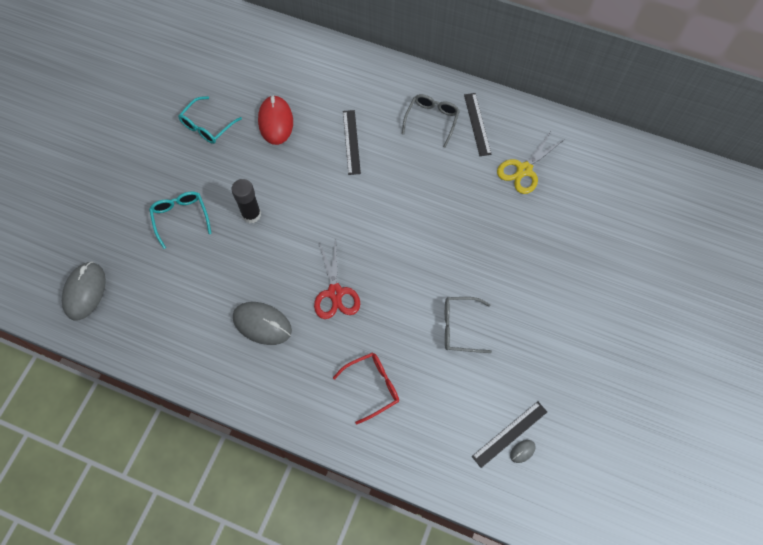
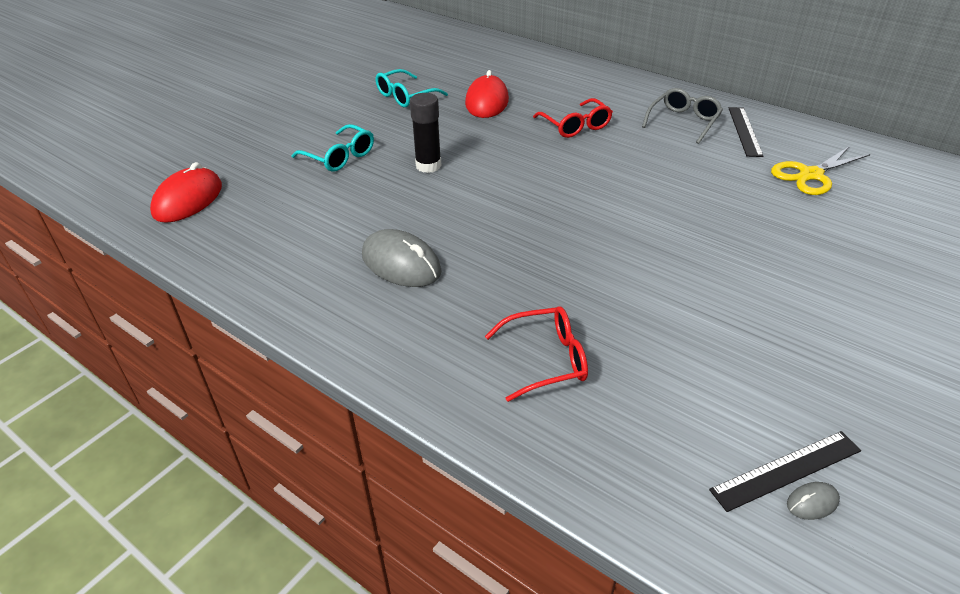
camera: 15 degrees right, 25 degrees down
grey mouse [62,262,106,321] -> red mouse [150,162,222,223]
turquoise glasses [149,191,211,249] -> turquoise glasses turned 135 degrees clockwise [291,124,374,172]
red scissors [314,240,360,319] -> none
black ruler [343,110,361,175] -> red glasses [533,98,613,138]
grey glasses [445,297,492,353] -> none

